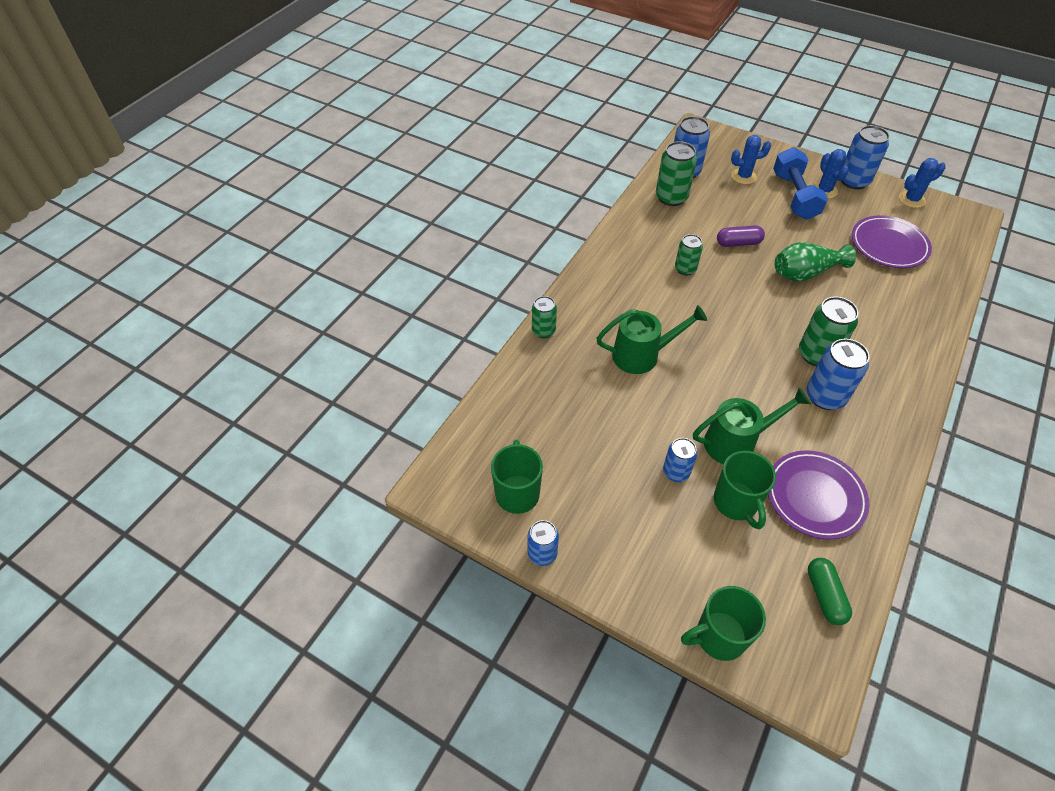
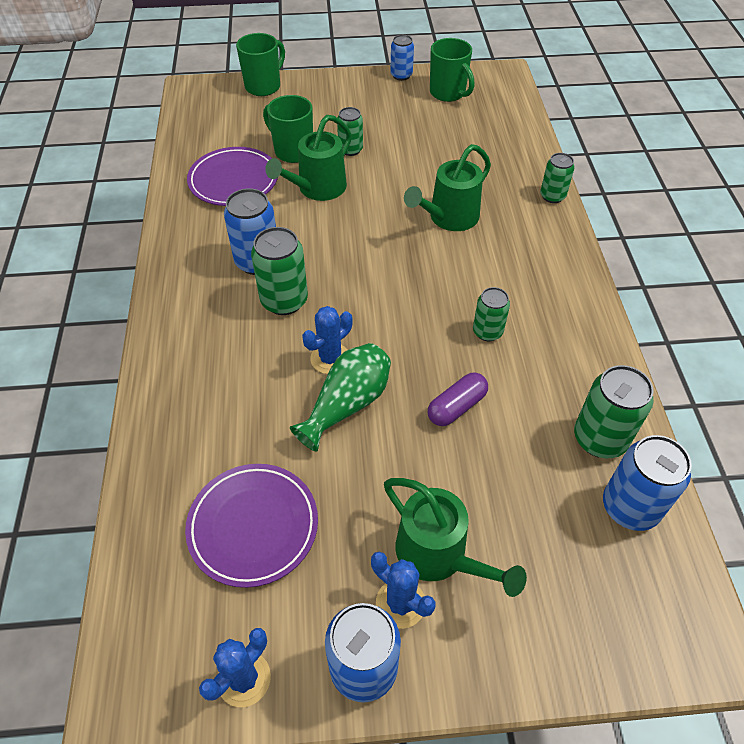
camera: 145 degrees right, 0 degrees up
blue can [663,438,697,482] -> green can [337,107,363,156]
blue cactus [731,135,771,184] -> blue cactus moved to [302,306,353,374]
blue dumbbell [773,147,828,220] -> green watering can [384,478,527,597]
green capsule [808,558,852,625] -> none

